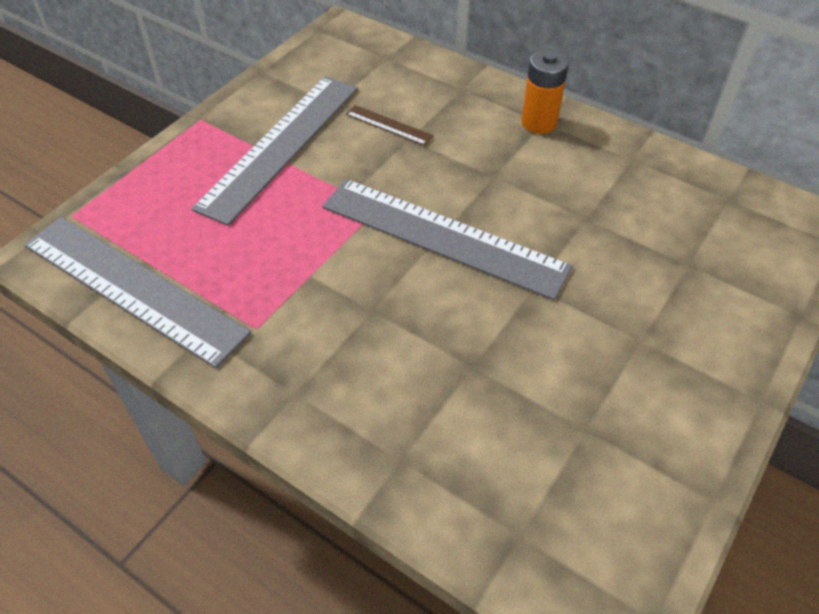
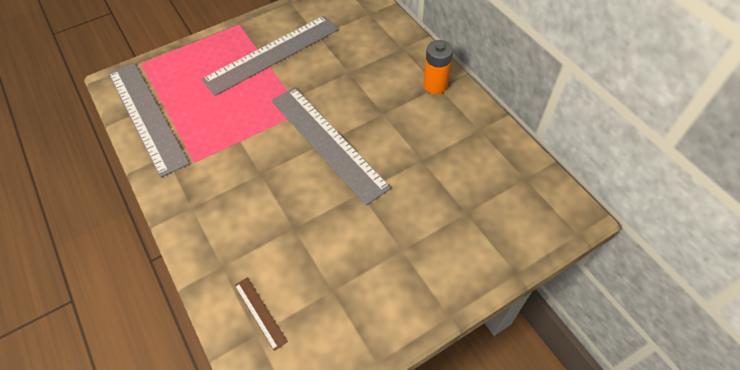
camera: 25 degrees right, 5 degrees up
brown ruler [346,105,433,146] -> brown ruler moved to [234,278,288,351]

